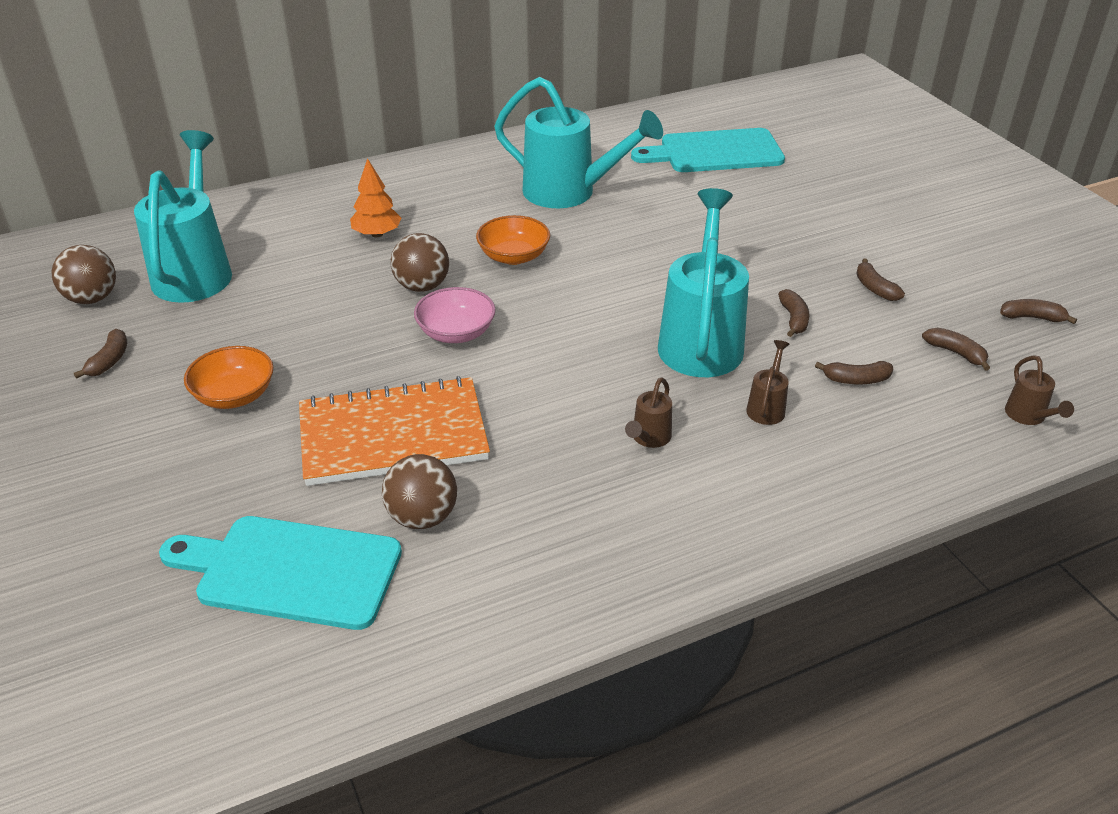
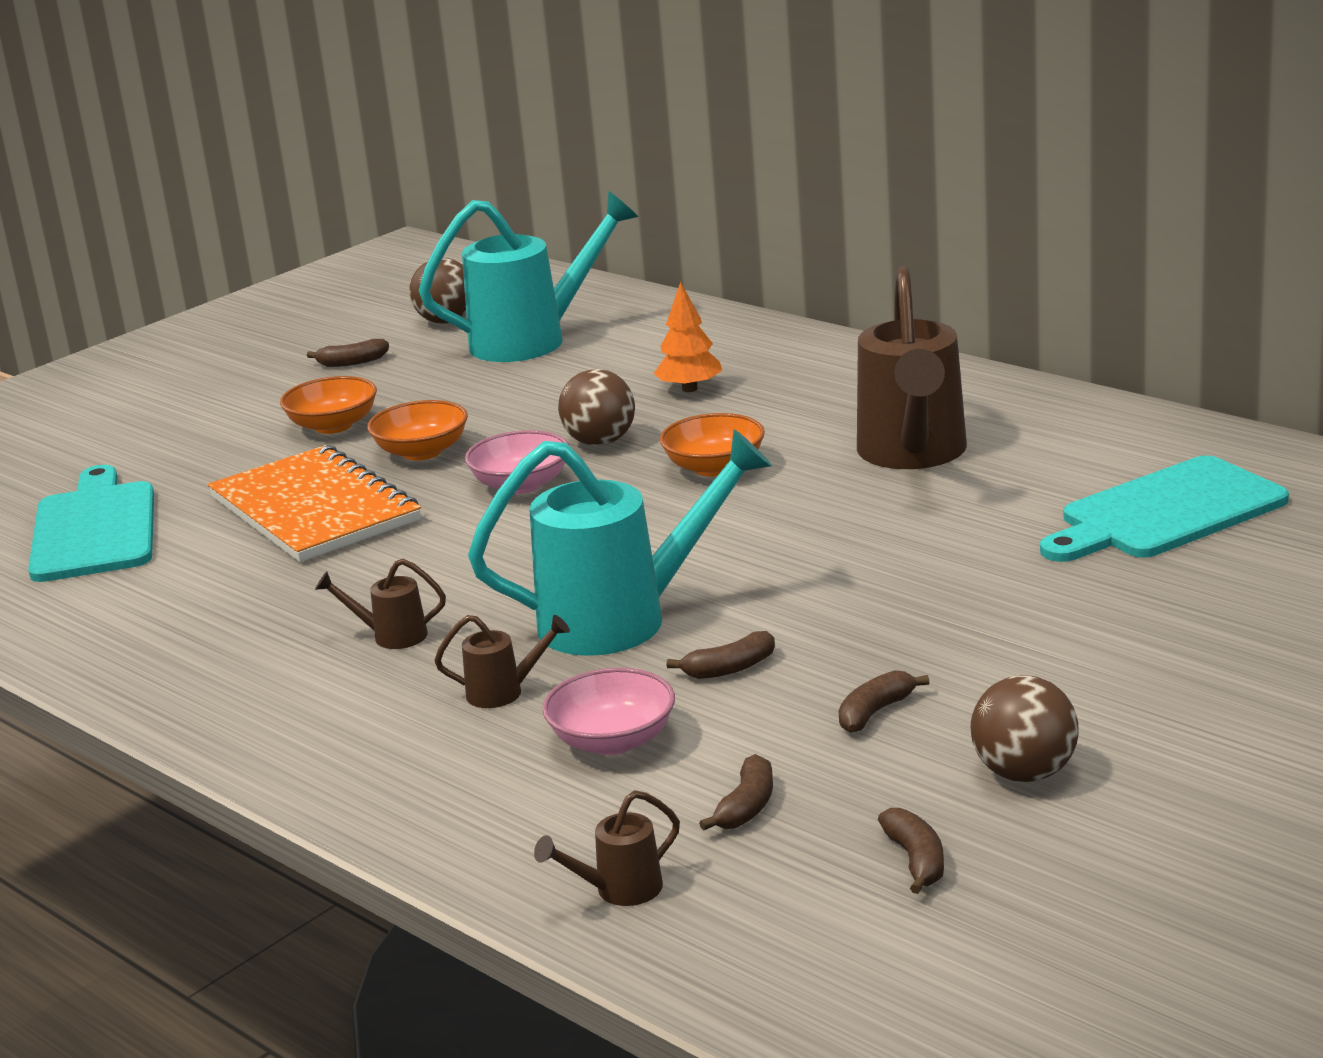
camera: 70 degrees right, 15 degrees down
brown ball [382,454,457,529] -> brown ball moved to [971,675,1078,782]
turquoise watering can [494,77,663,208] -> brown watering can [857,266,967,469]
turquoise cutting board [631,128,785,172] -> turquoise cutting board turned 90 degrees counterclockwise [1040,456,1289,562]
brown banana [815,361,893,384] -> pink bowl [542,668,675,755]
none -> orange bowl [367,400,468,461]

